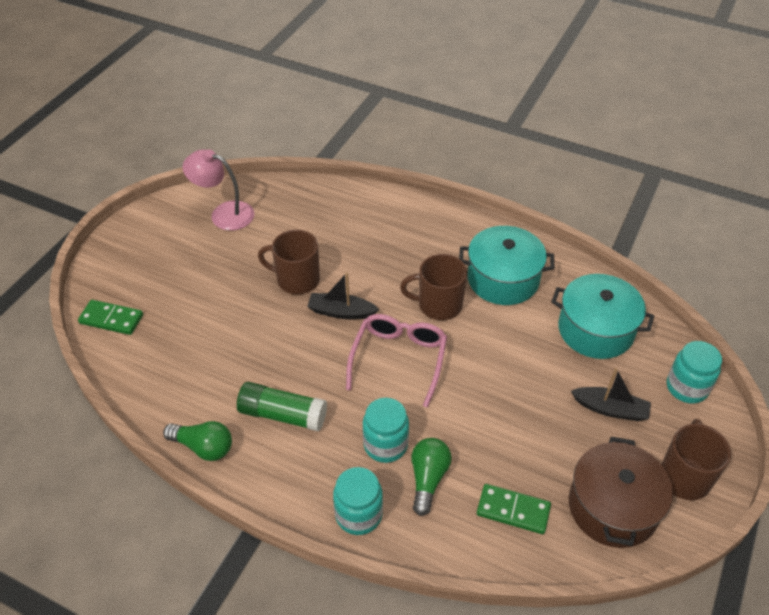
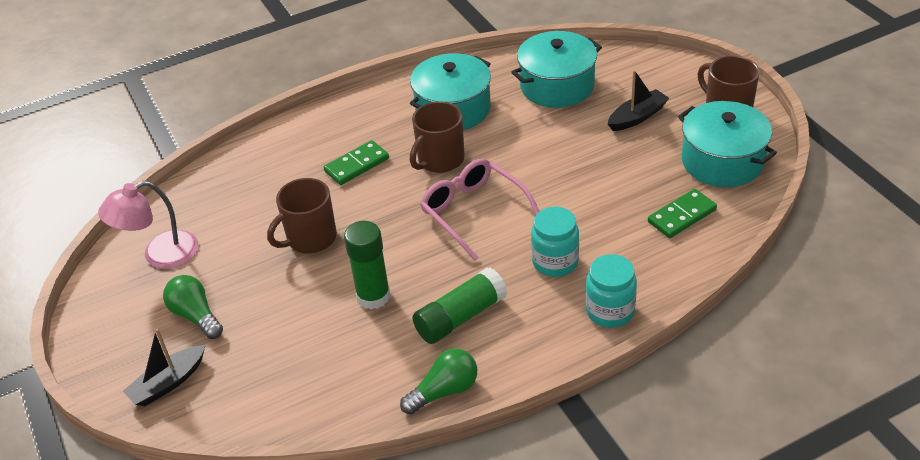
camera: 50 degrees left, 5 degrees down
green domino [78,300,143,335] -> green domino moved to [324,140,389,185]
black boat [307,272,379,319] -> black boat moved to [123,329,205,406]
green light bulb [411,438,452,516] -> green light bulb moved to [163,275,223,339]
brown pot [569,437,673,548] -> turquoise pot [678,101,777,187]
turquoise jar [667,341,722,404] -> none
none -> green glue stick [344,221,390,310]

